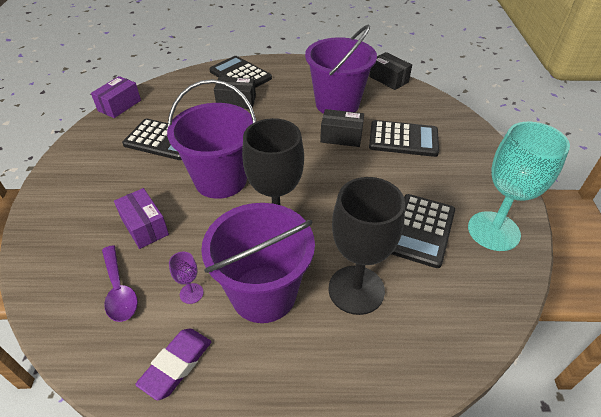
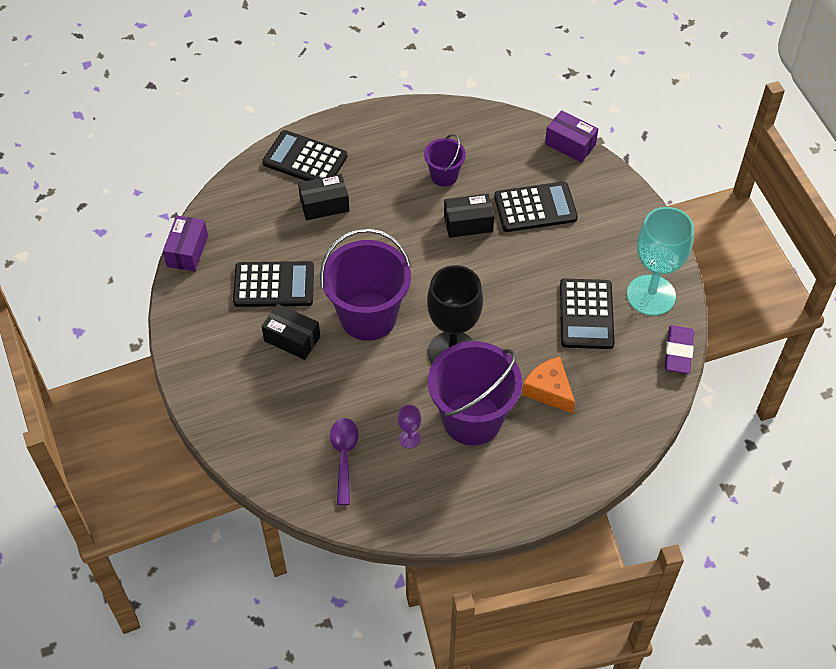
camera: 20 degrees left, 10 degrees up
purple spoon [102,245,138,322] -> purple spoon turned 135 degrees counterclockwise [330,418,358,505]
purple box [114,188,169,249] -> purple box moved to [545,110,598,162]
purple eraser [135,328,211,400] -> purple eraser moved to [665,325,694,374]
purple bucket [305,24,377,114] -> purple bucket [424,134,466,187], size x0.51
black goblet [328,177,405,315] -> orange cheese [522,357,575,414]
black box [369,52,412,90] -> black box moved to [262,304,320,360]

